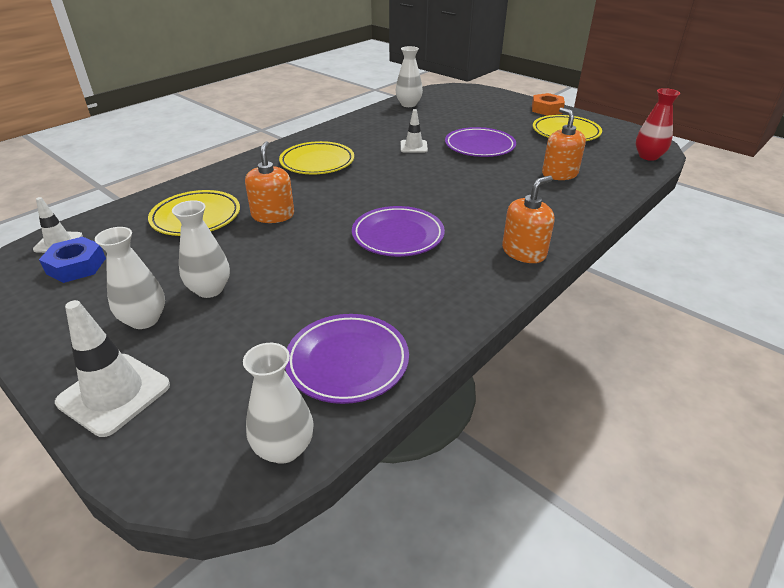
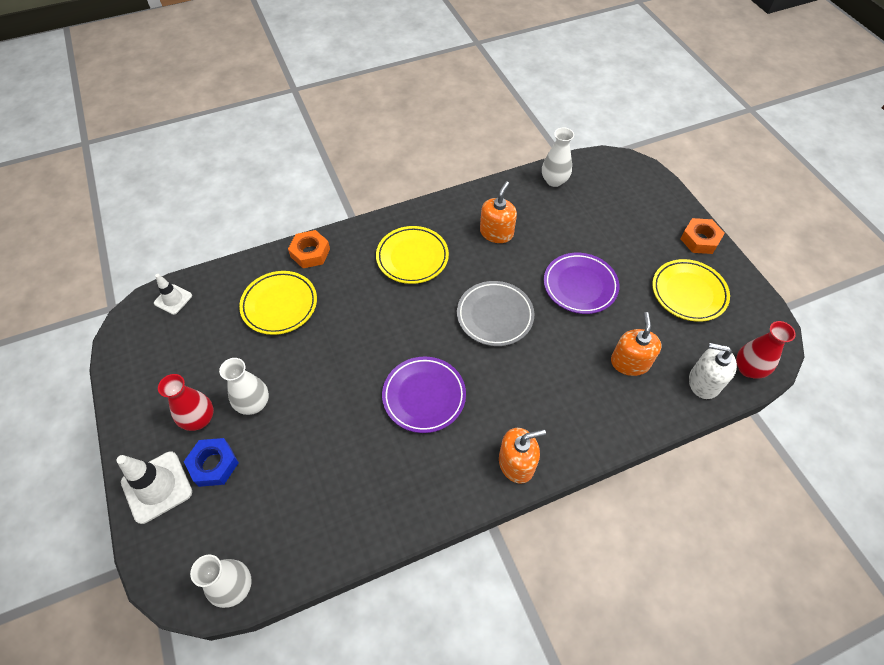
camera: 25 degrees right, 20 degrees up
blue nut [39,237,106,283] -> blue nut moved to [184,438,239,487]
white vase [95,227,165,329] -> red vase [158,374,214,431]
orange soap dispenser [245,141,294,223] -> orange soap dispenser moved to [480,181,517,243]
purple plate [285,314,409,404] -> none
white traffic cone [401,109,428,153] -> none
none -> orange nut [288,230,330,268]
none -> grey plate [457,281,534,346]
none -> white soap dispenser [689,343,737,399]

